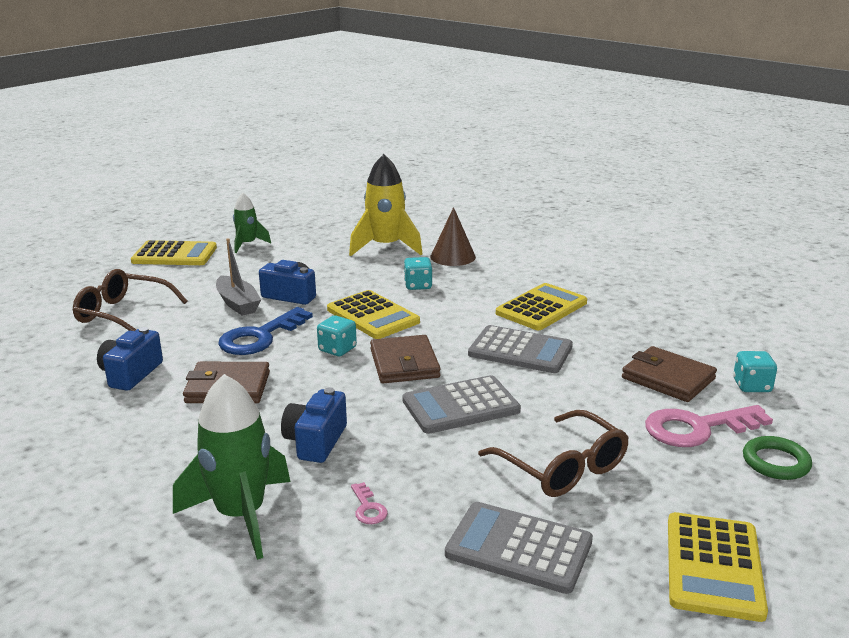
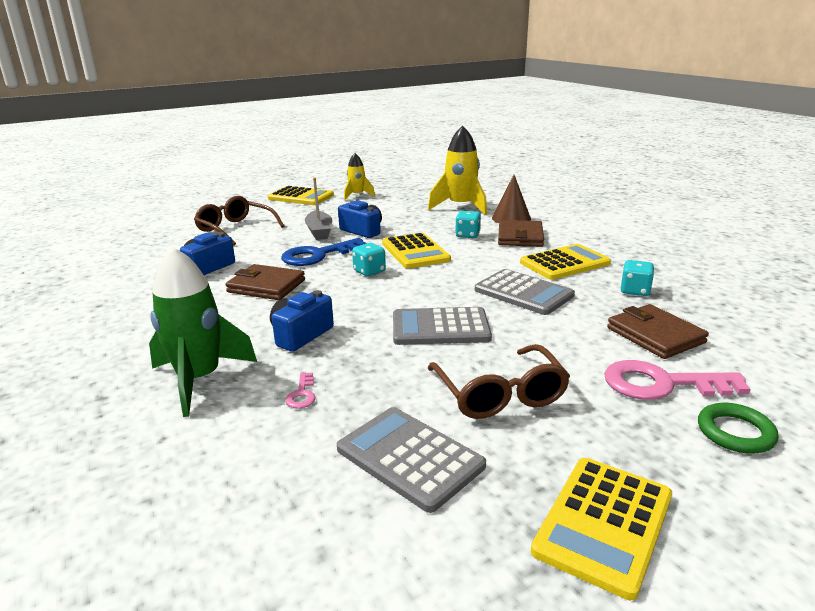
camera: 20 degrees right, 0 degrees up
green rocket [233,193,271,253] -> yellow rocket [344,153,375,200]
brown wallet [370,335,441,383] -> brown wallet moved to [498,220,544,247]
turquoise dice [733,351,777,392] -> turquoise dice moved to [620,260,654,296]

